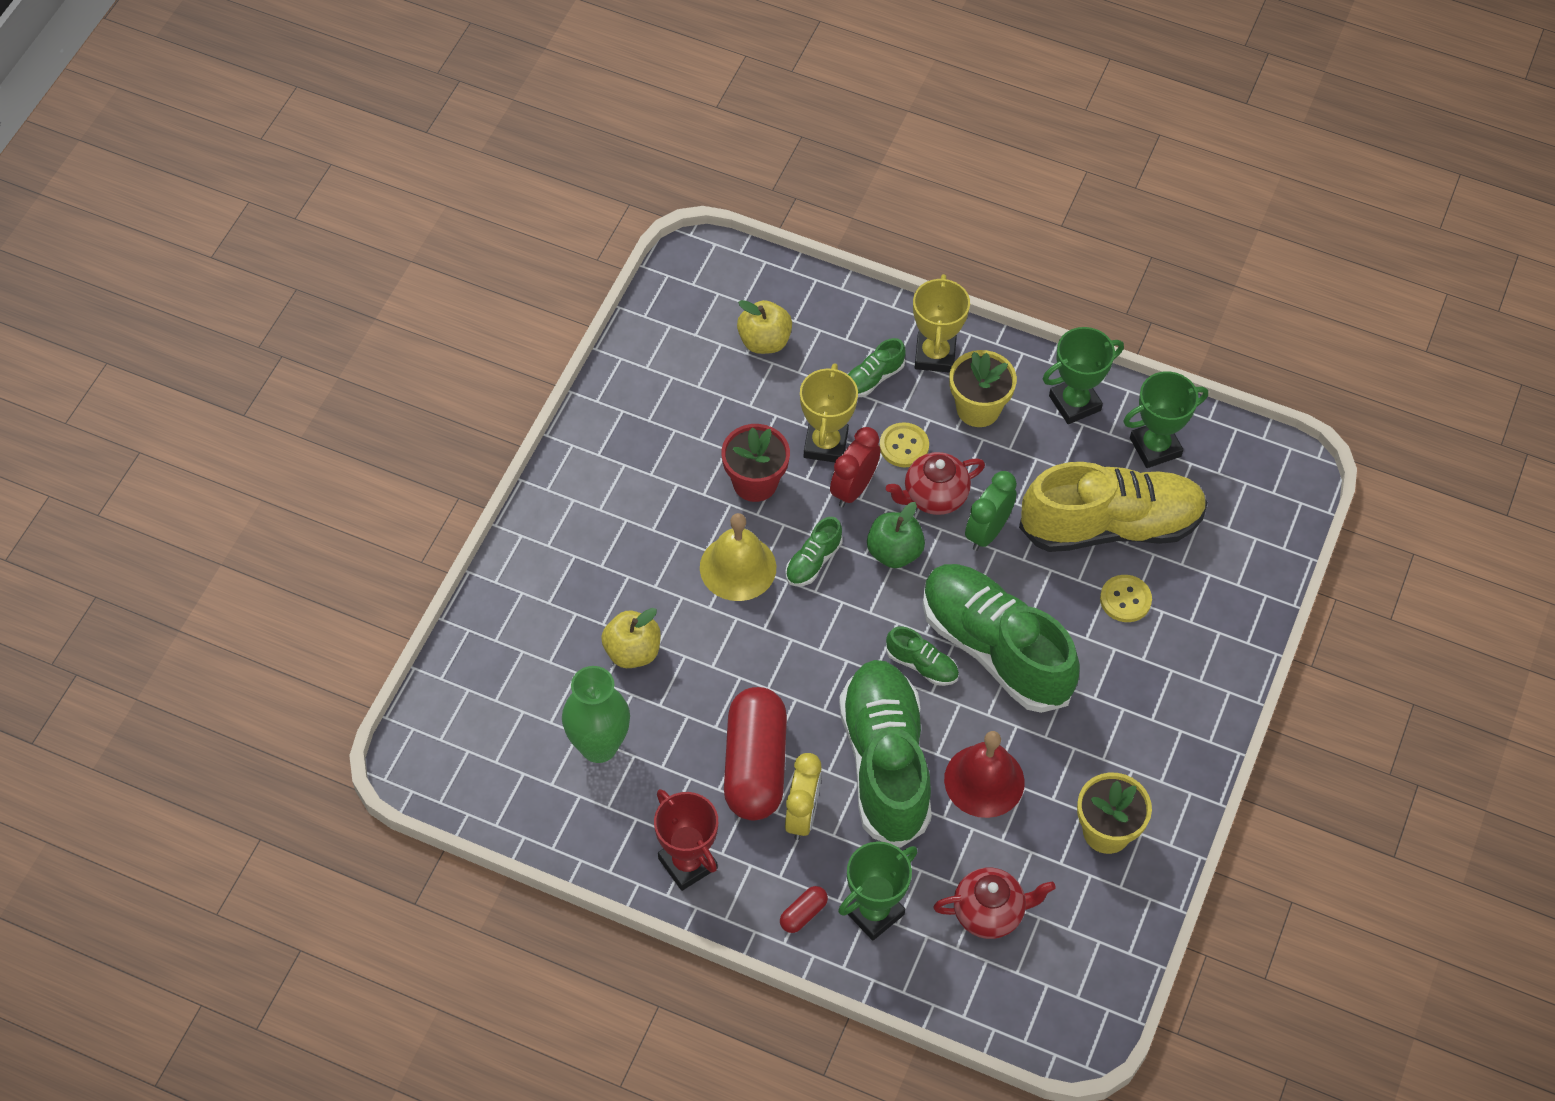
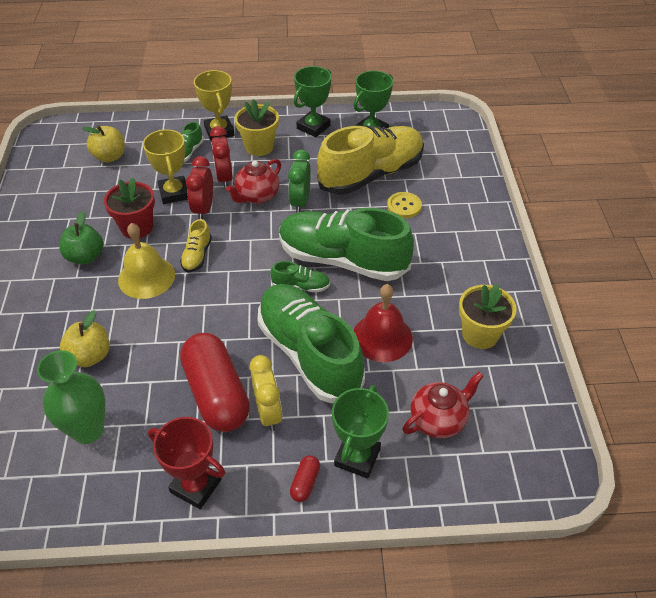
camera: 25 degrees left, 10 degrees down
green shoe [785,517,843,586] -> yellow shoe [180,219,212,273]
green apple [867,502,925,568] -> green apple moved to [59,211,103,264]
yellow button [880,422,929,467] -> red clock [210,126,233,188]

